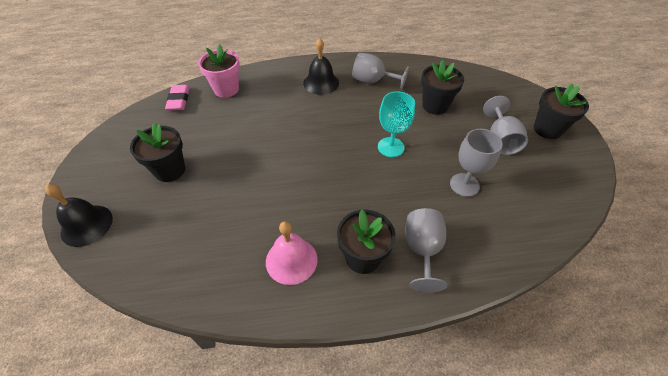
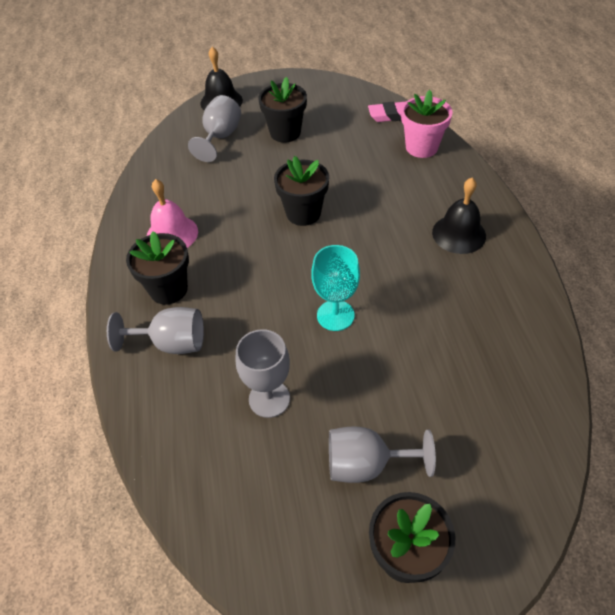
camera: 90 degrees right, 0 degrees up
grey goblet [352,53,409,91] -> grey goblet moved to [188,95,241,162]
black flower pot [421,60,464,115] -> black flower pot moved to [274,156,329,226]

